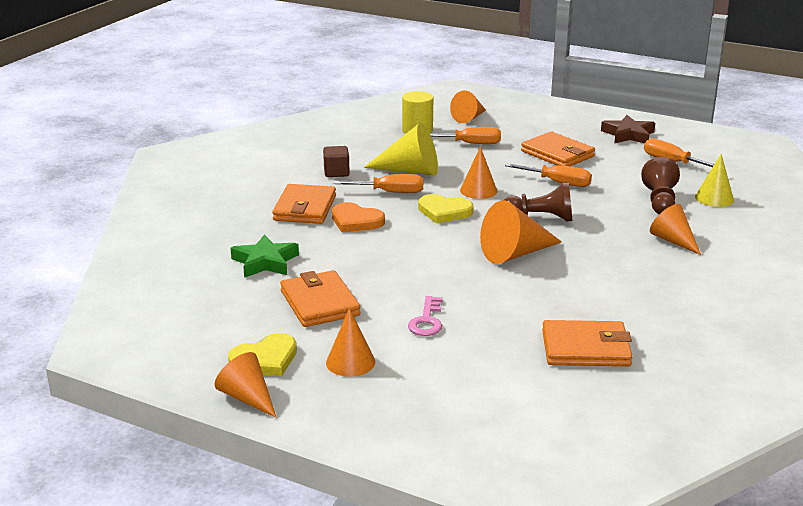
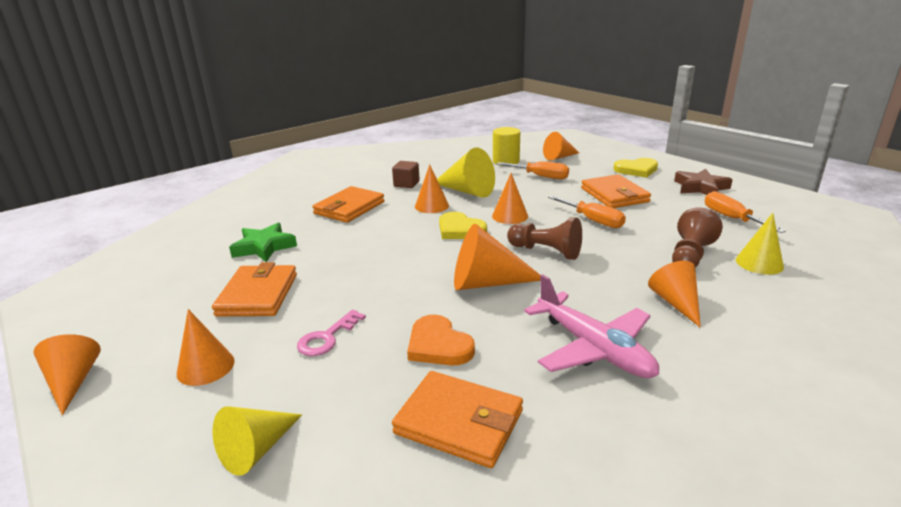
camera: 25 degrees right, 0 degrees up
yellow heart [228,333,297,376] -> yellow heart moved to [613,158,658,178]
orange heart [332,202,385,232] -> orange heart moved to [407,314,475,366]
orange screwdriver [334,174,423,193] -> orange cone [415,165,449,213]
none -> yellow cone [212,406,302,476]
none -> pink plane [524,274,659,378]

